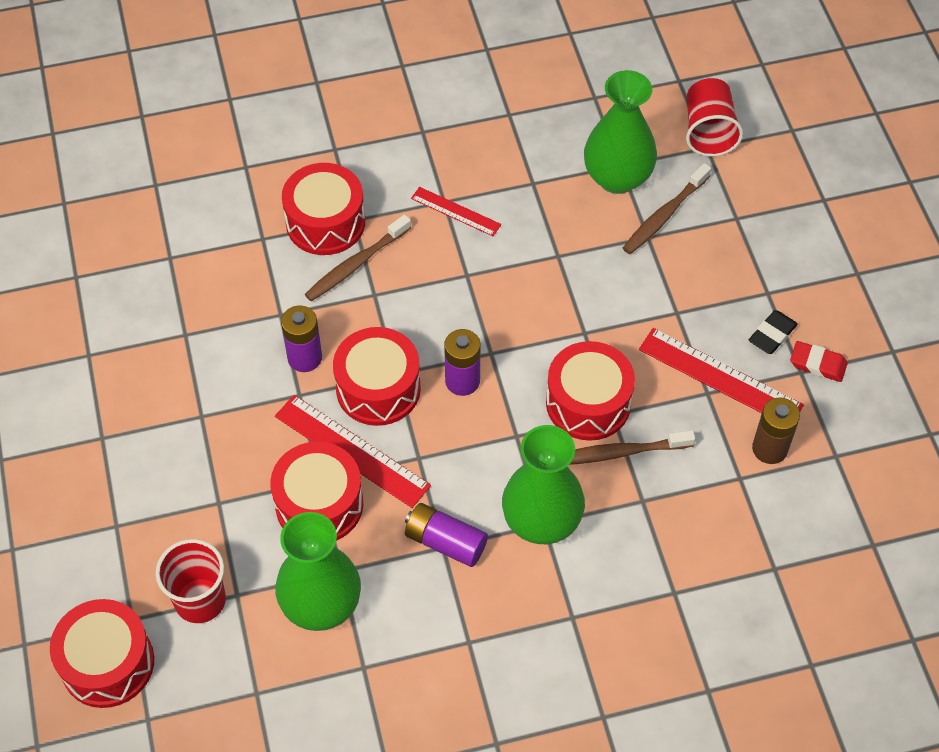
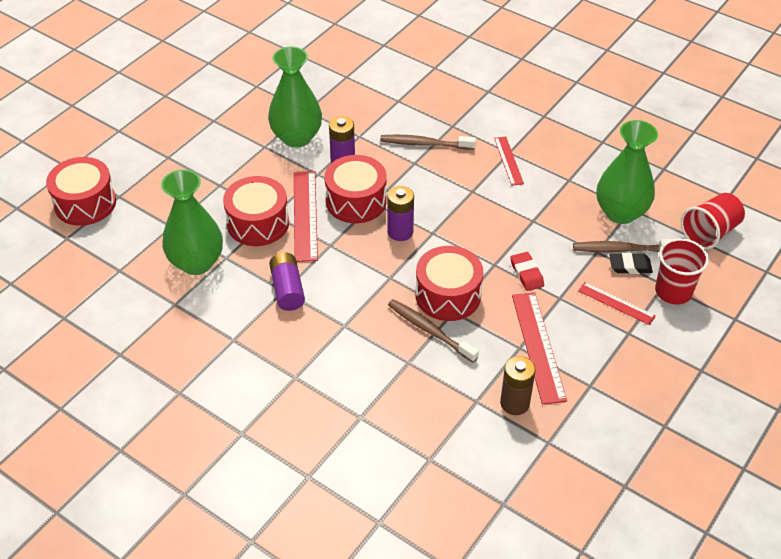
camera: 50 degrees right, 10 degrees down
red cup [155,539,226,623] -> red cup moved to [655,238,709,305]
red drum [282,163,365,255] -> none
green vase [502,425,585,544] -> green vase moved to [268,47,322,148]
black eraser [749,310,798,354] -> black eraser moved to [609,253,653,274]
red eraser [790,341,848,382] -> red eraser moved to [510,252,544,291]
none -> red ruler [578,282,656,325]

